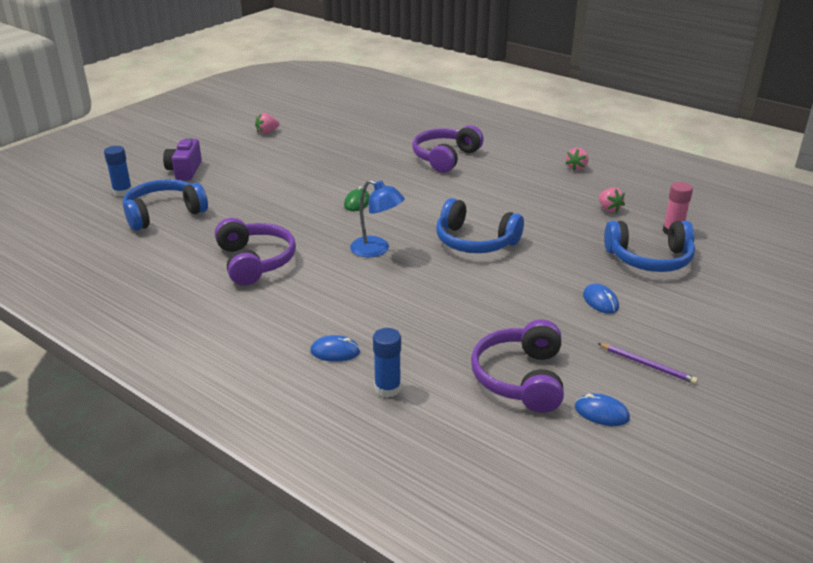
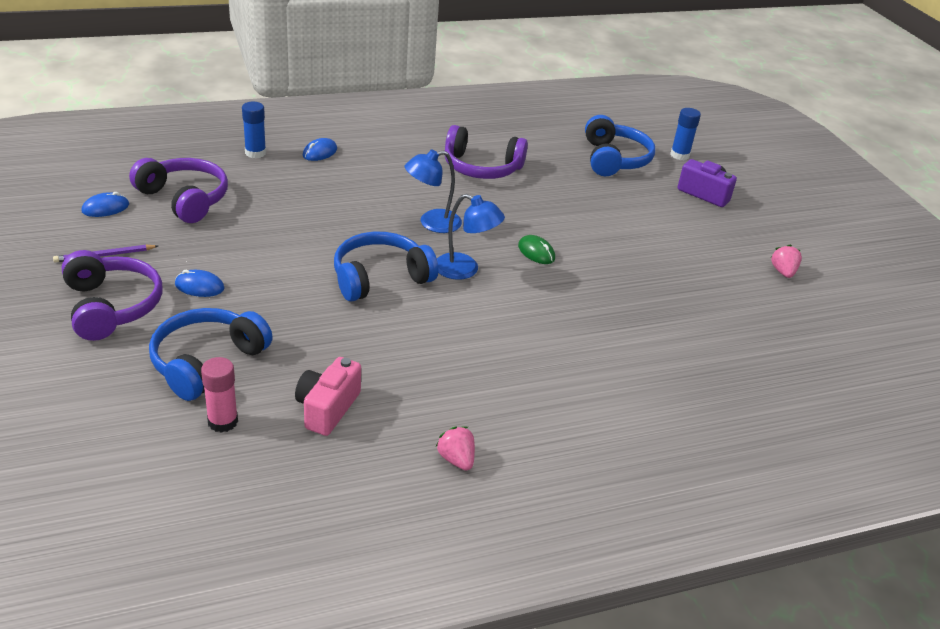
camera: 120 degrees right, 5 degrees up
purple headphones [412,125,484,173] -> purple headphones moved to [62,250,163,341]
pink strawberry [599,188,625,213] -> pink camera [295,357,361,436]
none -> blue lamp [437,194,505,280]

